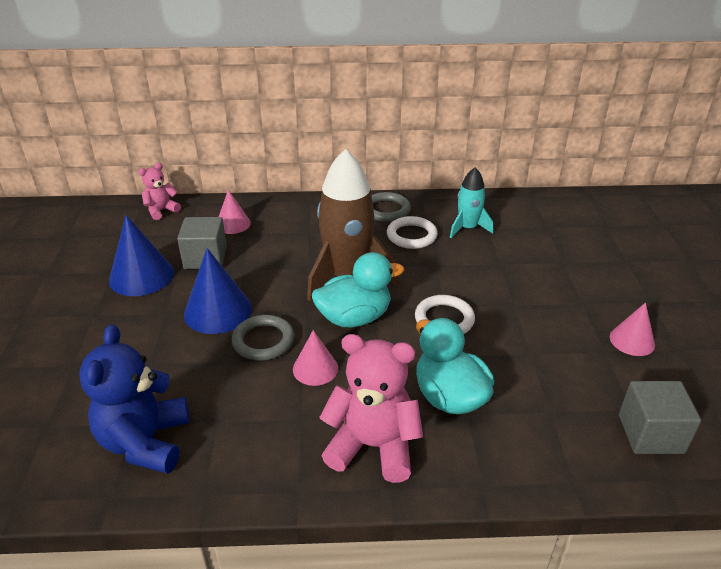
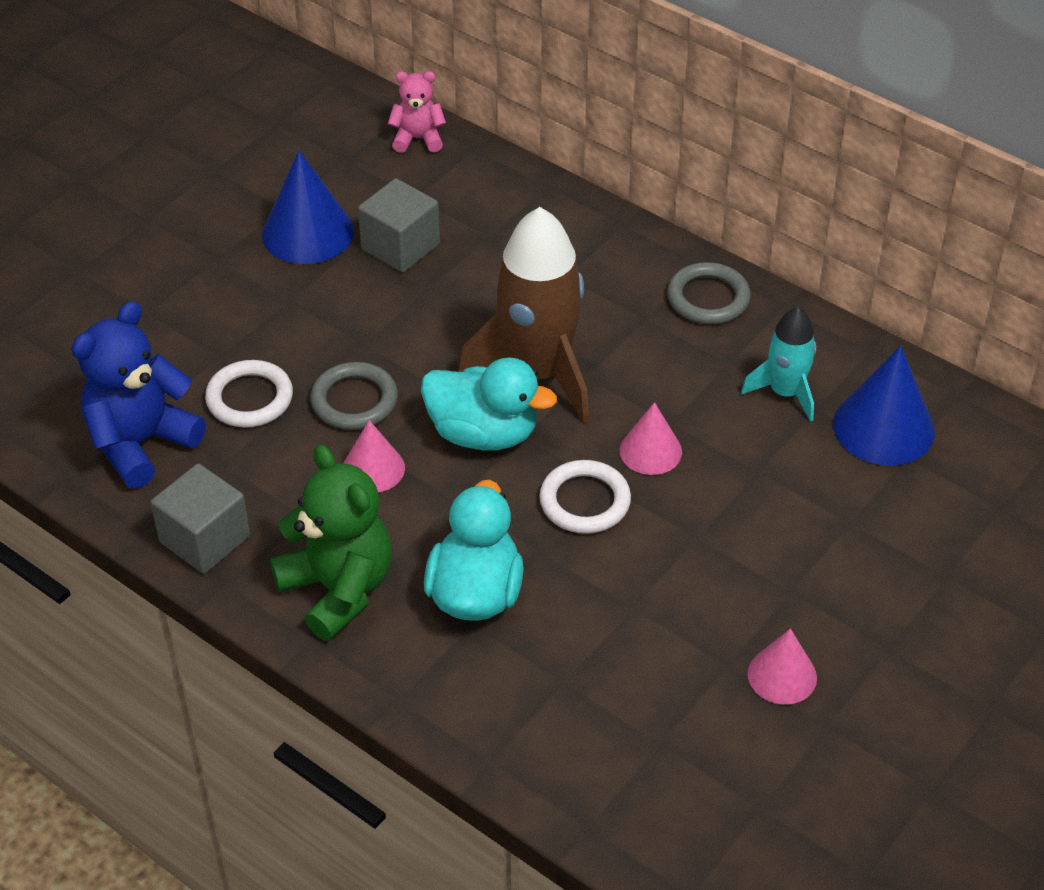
camera: 40 degrees right, 10 degrees up
blue cone [184,248,252,334] -> blue cone moved to [833,346,935,466]
pink cone [219,190,251,234] -> pink cone moved to [620,402,682,475]
pink teddy bear [319,334,423,483] -> green teddy bear [270,445,392,641]
white ring [387,216,438,249] -> white ring moved to [205,360,293,427]
grey cube [619,381,701,454] -> grey cube moved to [151,463,250,574]

